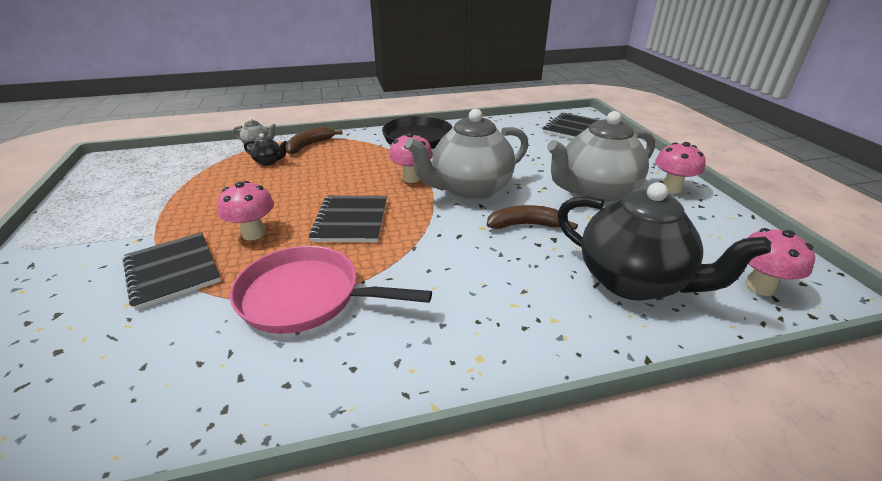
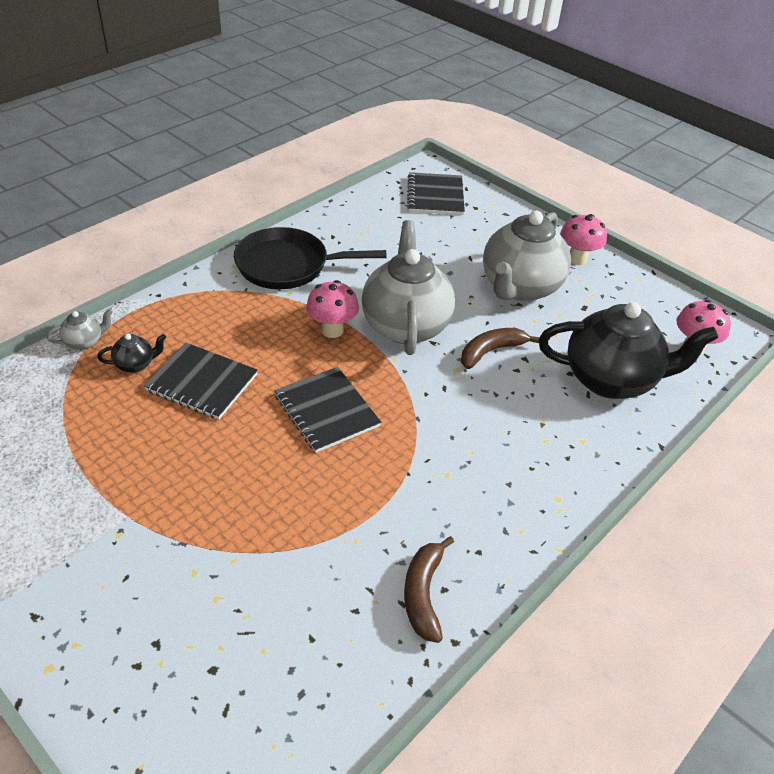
camera: 35 degrees left, 10 degrees up
black notebook [123,232,221,310] -> black notebook moved to [144,343,258,419]
pink mushroom [217,181,274,240] -> none
pink pan [230,246,432,334] -> none
brown banana [286,126,343,155] -> brown banana moved to [404,536,454,643]
grey teapot [405,109,529,201] -> grey teapot turned 150 degrees clockwise [362,220,455,355]

